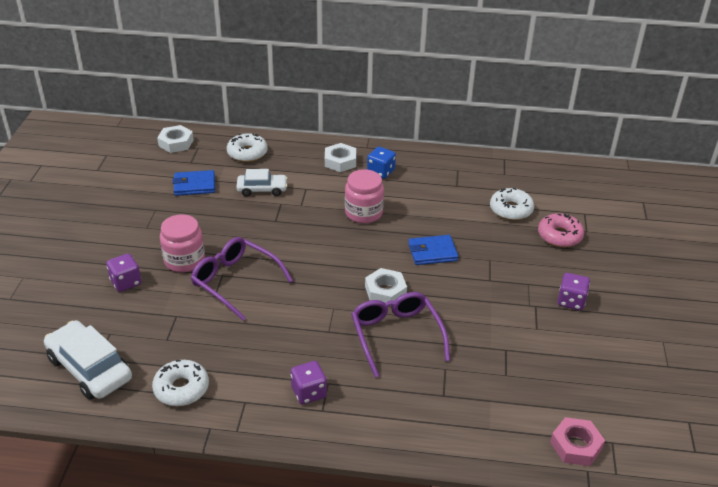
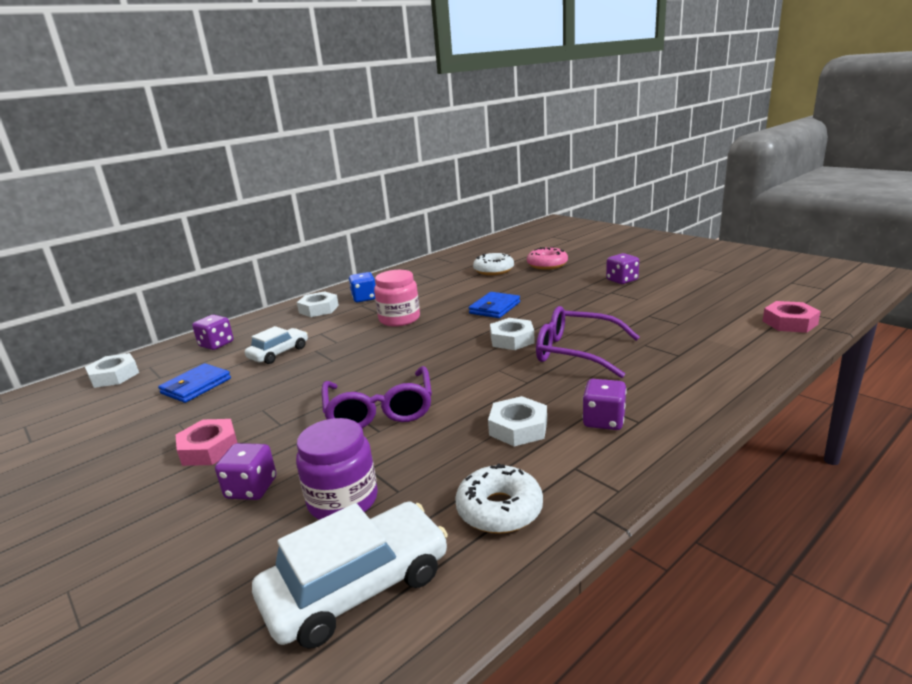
camera: 45 degrees left, 15 degrees down
white car [44,320,132,400] -> white car turned 150 degrees clockwise [252,501,448,649]
pink jar [160,214,205,272] -> none
purple glasses [191,237,293,320] -> purple glasses turned 90 degrees counterclockwise [322,366,432,428]
white donut [227,133,268,162] -> purple dice [192,315,233,350]
none -> pink nut [176,419,237,466]
none -> purple jar [296,418,378,520]
none -> white nut [488,396,547,446]

